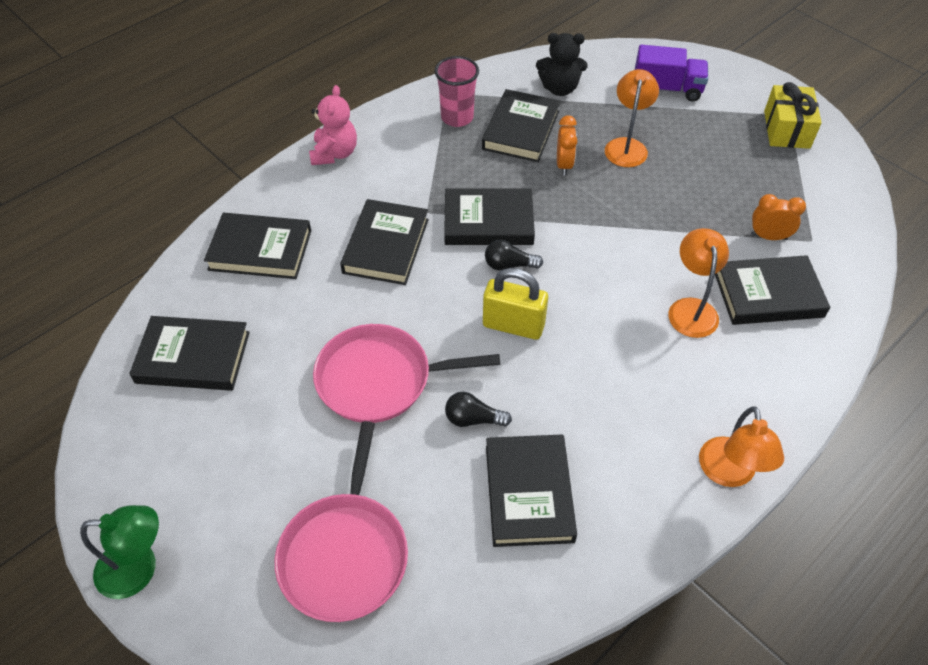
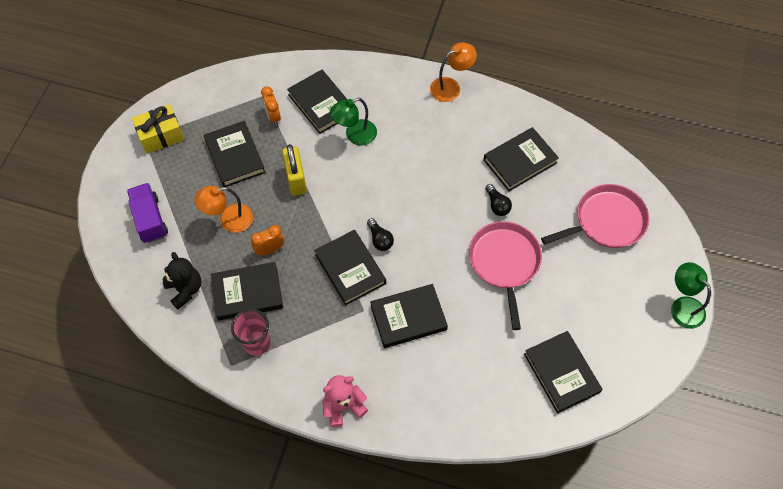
camera: 120 degrees left, 10 degrees up
black book [204,213,311,279] -> black book moved to [204,121,266,187]
pink pan [313,324,500,423] -> pink pan turned 150 degrees counterclockwise [469,222,542,330]
yellow padlock [483,268,548,340] -> yellow padlock moved to [282,144,307,196]
orange lamp [668,228,729,338] -> green lamp [330,98,377,146]

